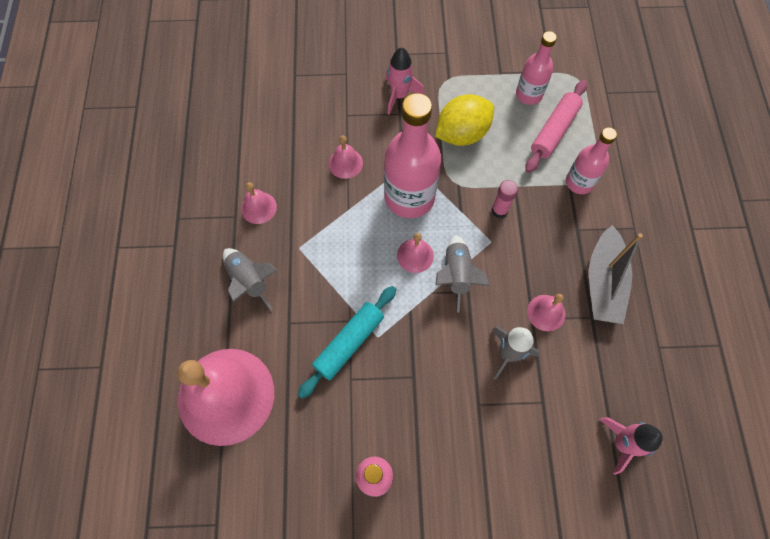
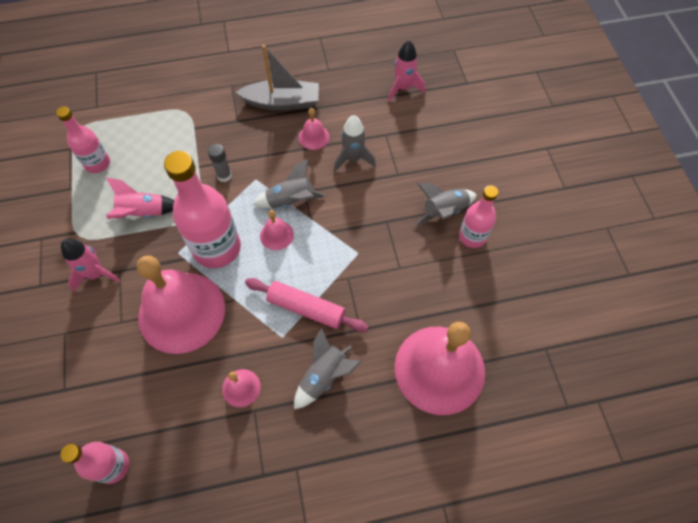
camera: 100 degrees left, 5 degrees down
turquoise rolling pin [298,286,396,399] -> none
pink bell [328,136,363,179] -> pink bell [137,256,225,354], size x2.40
yellow lemon [435,94,494,146] -> pink rocket [106,178,174,219]
pink glue stick [492,180,518,218] -> grey glue stick [208,144,232,182]
pink rolling pin [525,80,587,173] -> pink rolling pin moved to [245,278,369,332]
pink bottle [566,127,617,194] -> pink bottle moved to [60,442,129,484]
none -> grey rocket [414,183,476,226]

